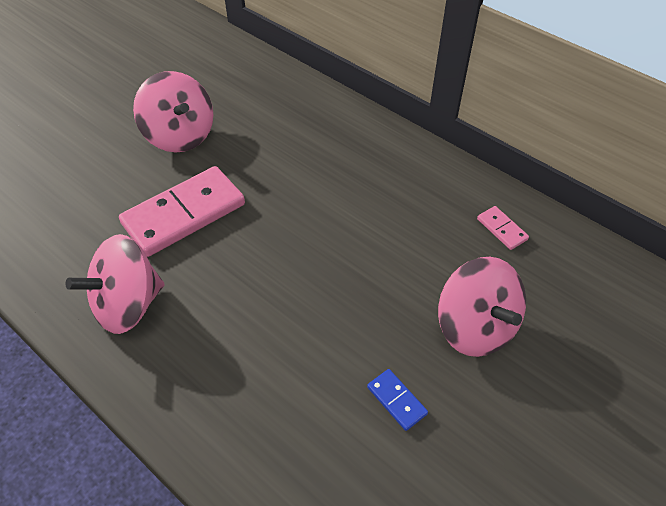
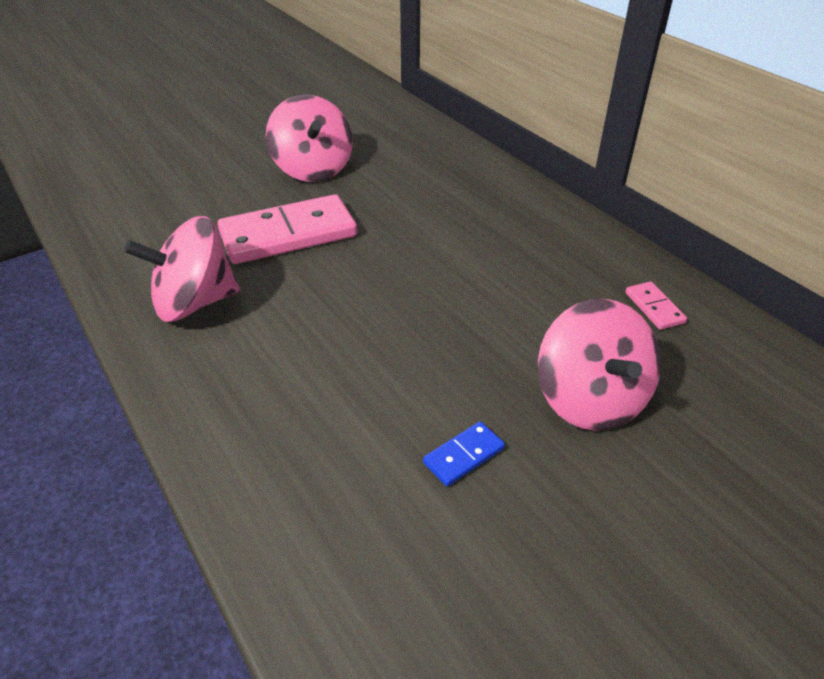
camera: 15 degrees right, 10 degrees down
blue domino [367,369,428,431] -> blue domino turned 75 degrees clockwise [423,421,505,487]

